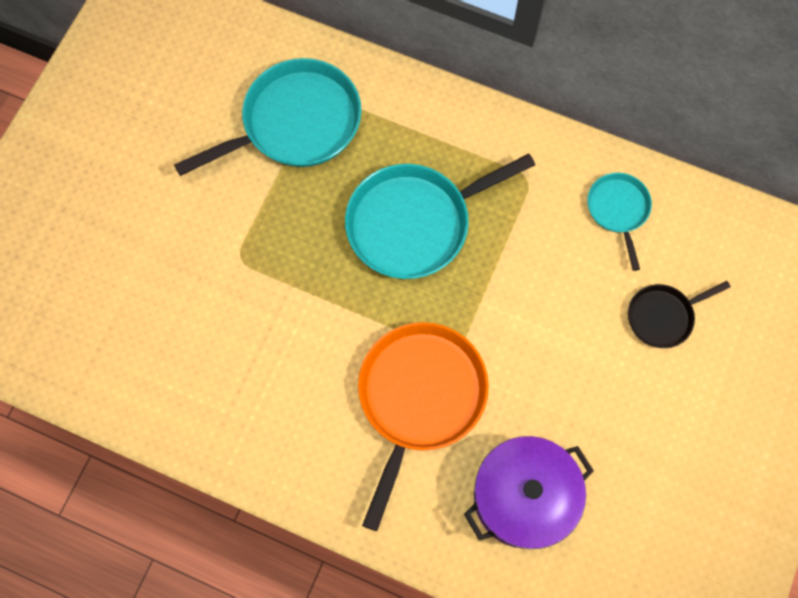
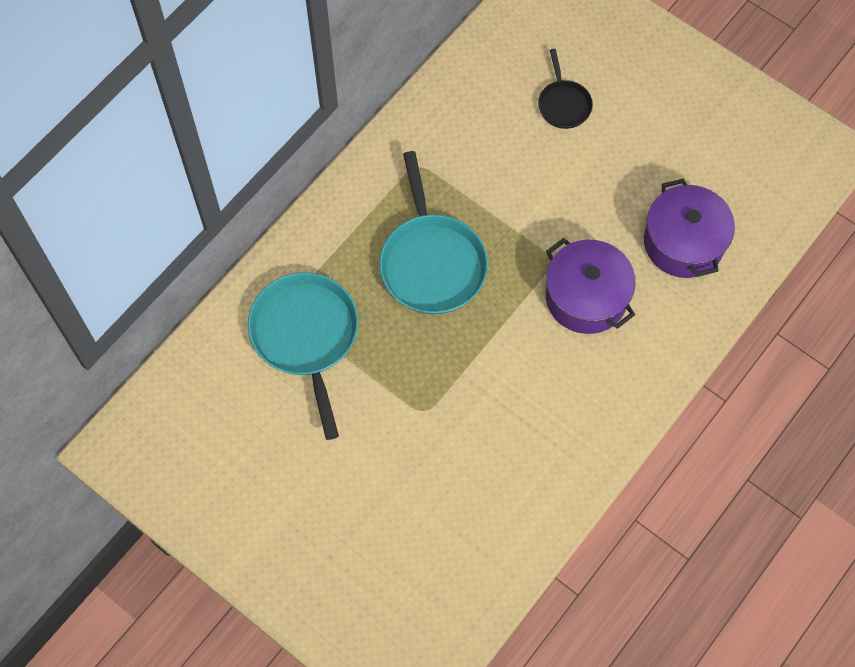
camera: 75 degrees left, 5 degrees down
orange pan [358,322,489,531] -> purple pot [546,238,636,334]
turquoise pan [587,173,652,271] -> none

